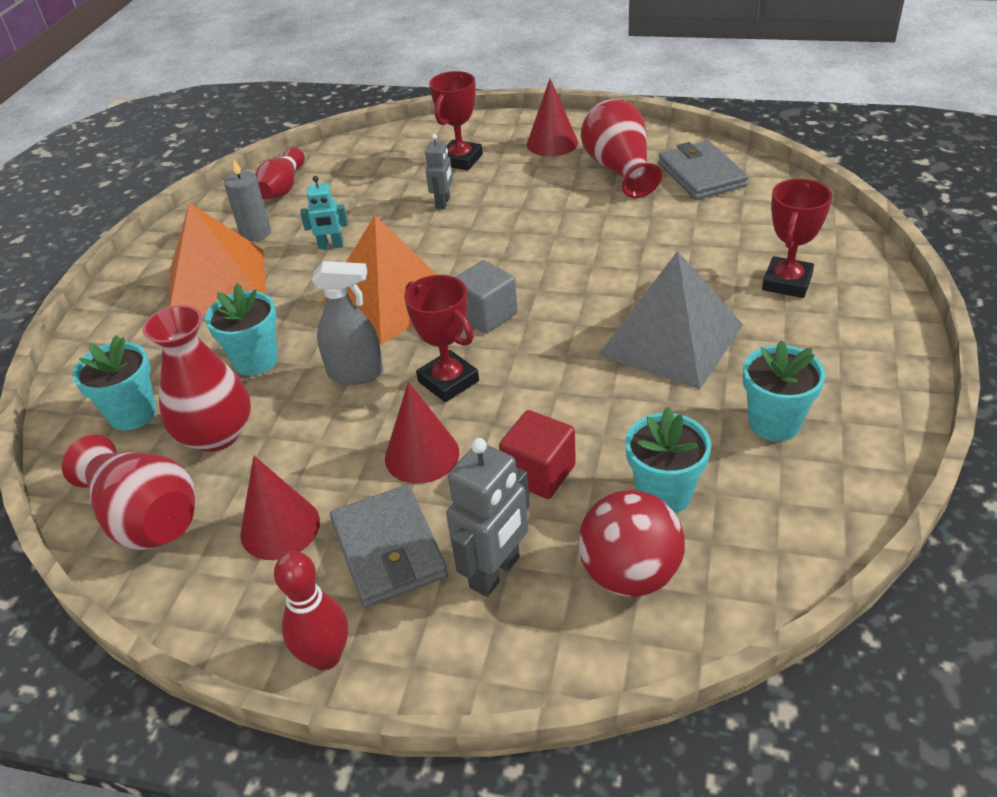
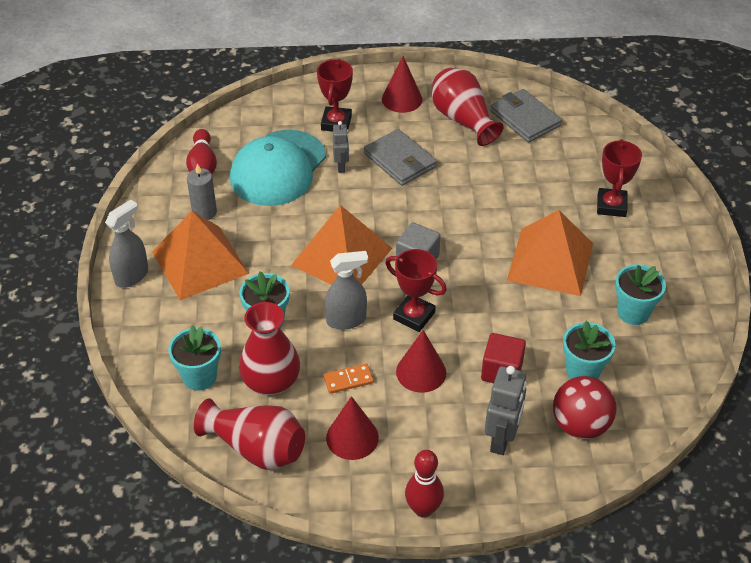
camera: 20 degrees left, 5 degrees up
turquoise robot [300,176,348,250] -> none
grey wallet [330,485,448,608] -> grey wallet moved to [364,129,437,186]
grey pyramid [599,251,743,390] -> orange pyramid [507,210,593,296]
none -> grey spray bottle [105,200,148,288]
none -> turquoise cap [230,130,326,206]
none -> orange domino [323,363,374,394]

